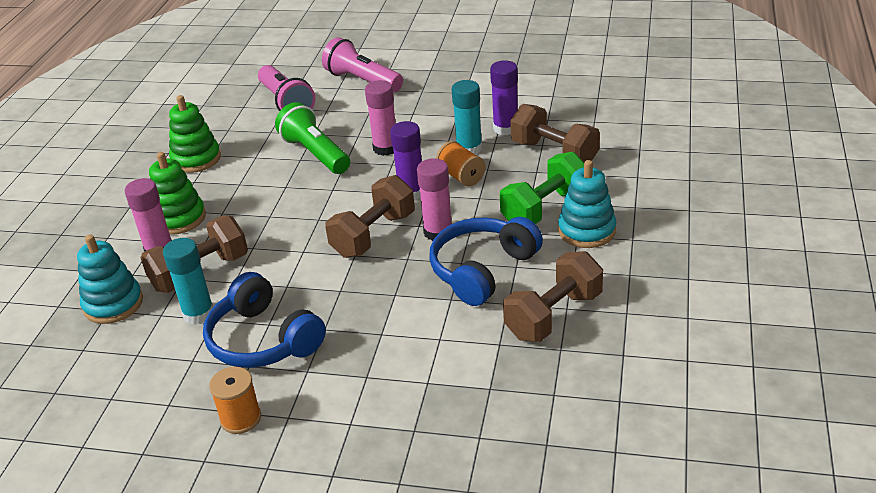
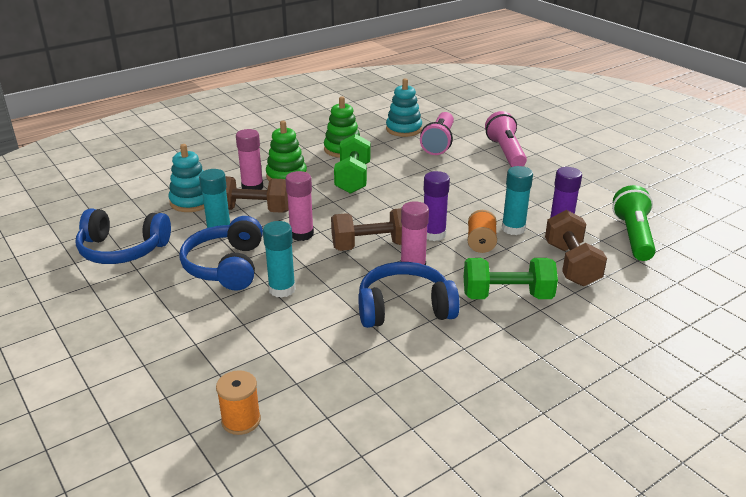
camera: 40 degrees right, 5 degrees down
orange spool [209,367,261,434] -> orange spool moved to [216,370,261,435]
green flashlight [275,102,350,174] -> green flashlight moved to [612,185,656,261]
pink glue stick [365,80,396,156] -> pink glue stick moved to [285,171,314,241]
brown dumbbell [503,251,603,342] -> none
turquoise stacking toy [558,160,616,248] -> turquoise stacking toy moved to [386,78,422,137]
none -> blue headphones [76,208,171,264]
none -> turquoise glue stick [263,221,296,298]
none -> green dumbbell [334,134,371,194]

